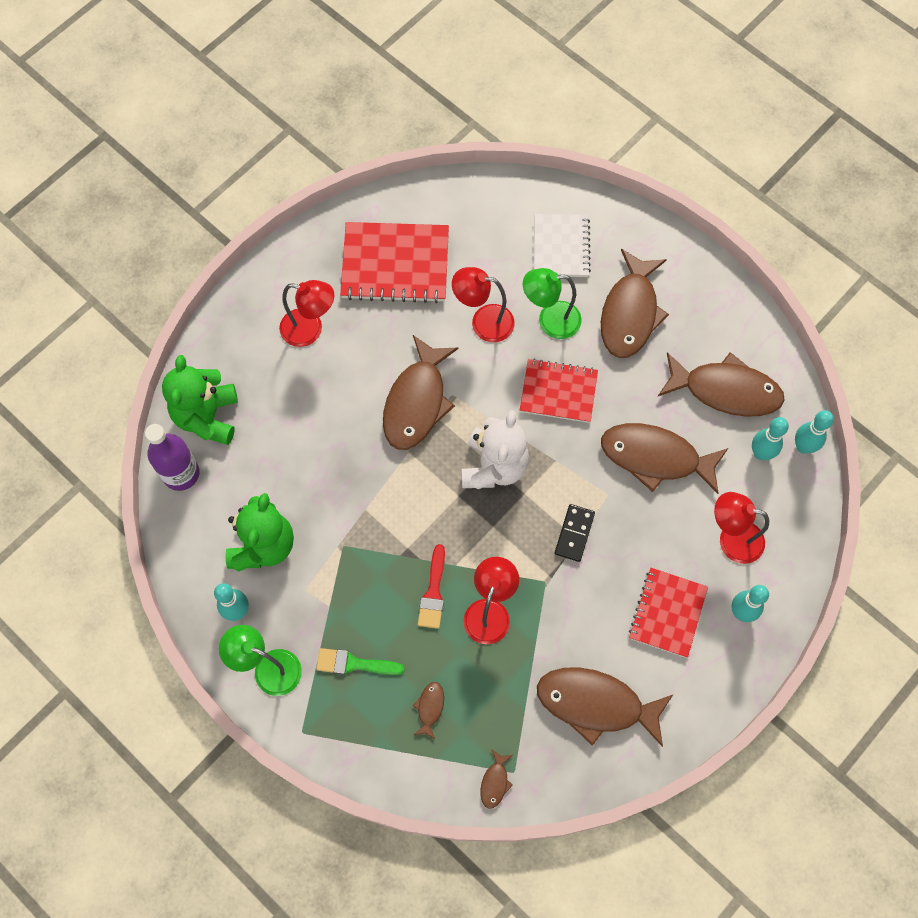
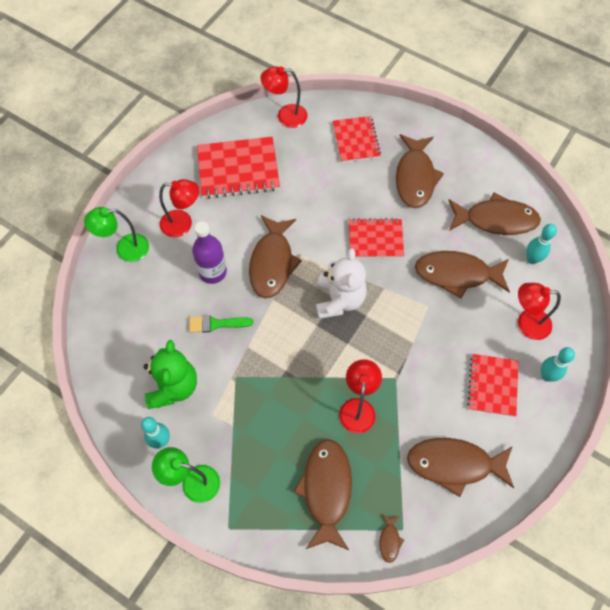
camera: 10 degrees left, 5 degrees down
purple bottle [145,424,200,491] -> purple bottle moved to [192,221,227,284]
green teddy bear [162,355,238,445] -> none
green brush [316,648,405,675] -> green brush moved to [189,315,253,333]
brown fish [413,682,444,739] -> brown fish [293,439,352,550], size x2.40
red brush [418,544,445,629] -> none
red lamp [452,267,515,342] -> red lamp moved to [260,66,308,128]
green lamp [523,268,582,339] -> green lamp moved to [84,207,149,262]
white notebook [534,214,591,277] -> red notebook [333,116,381,163]
black domino [555,504,595,562] -> none
turquoise bowling pin [795,410,834,454] -> none

